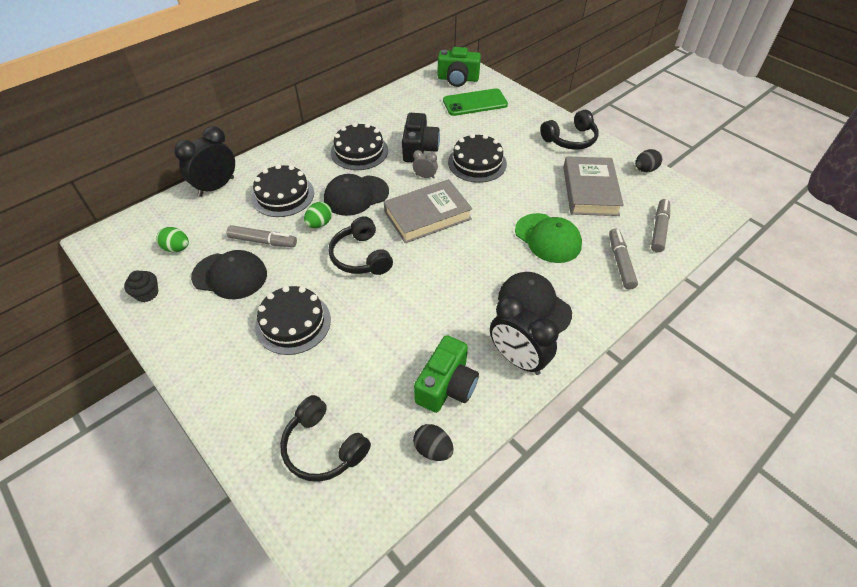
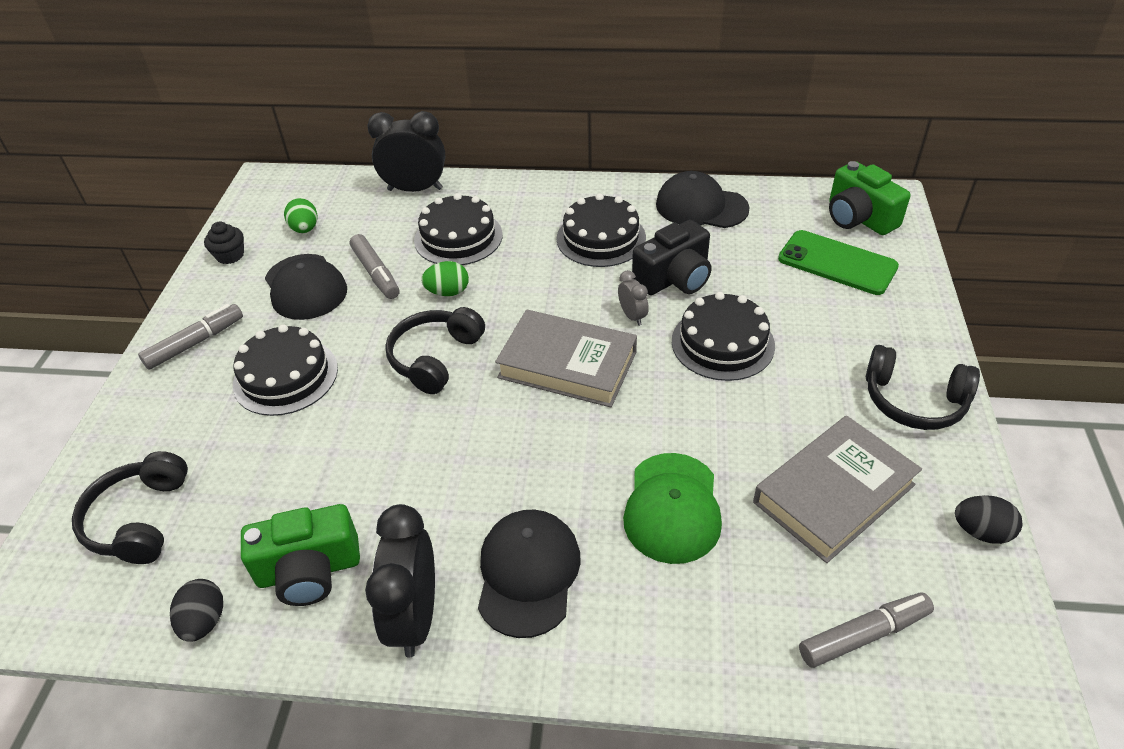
camera: 50 degrees right, 5 degrees down
black cap [324,174,389,216] -> black cap moved to [656,171,750,228]
grey marker [609,228,638,290] -> grey marker moved to [138,304,243,370]

